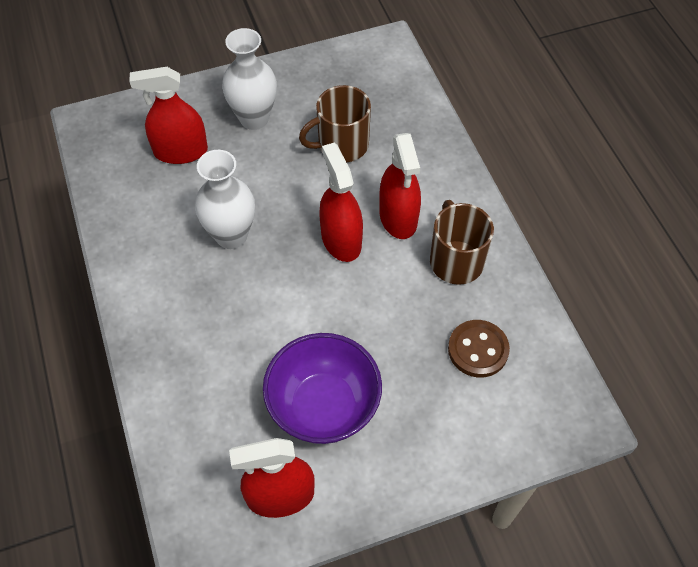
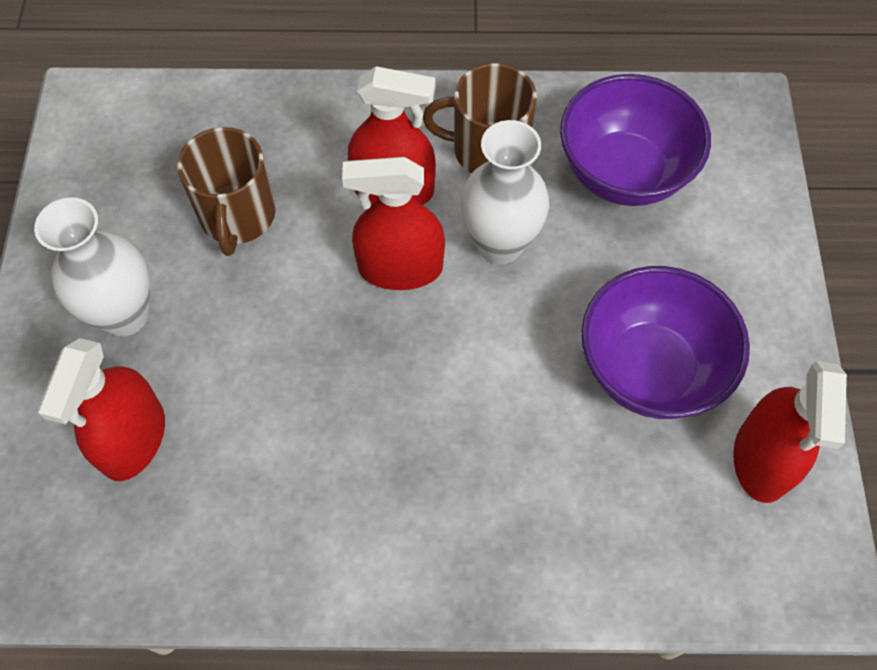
camera: 70 degrees left, 5 degrees up
white vase [195,150,255,249] -> white vase moved to [460,120,549,264]
brown button [448,320,510,378] -> purple bowl [560,74,711,206]

